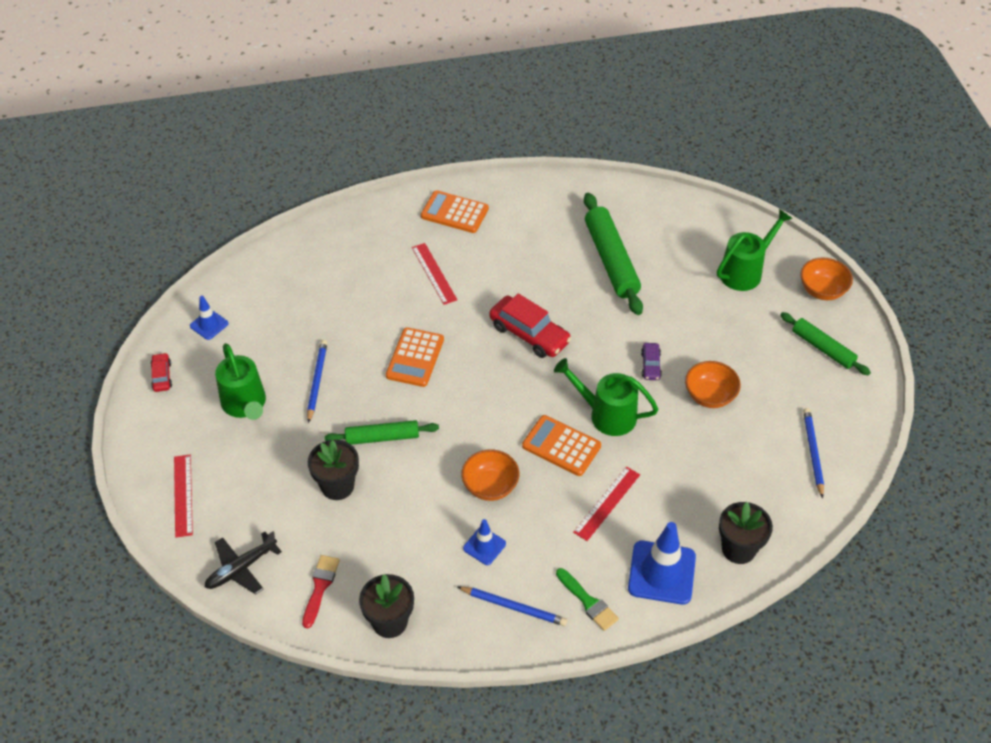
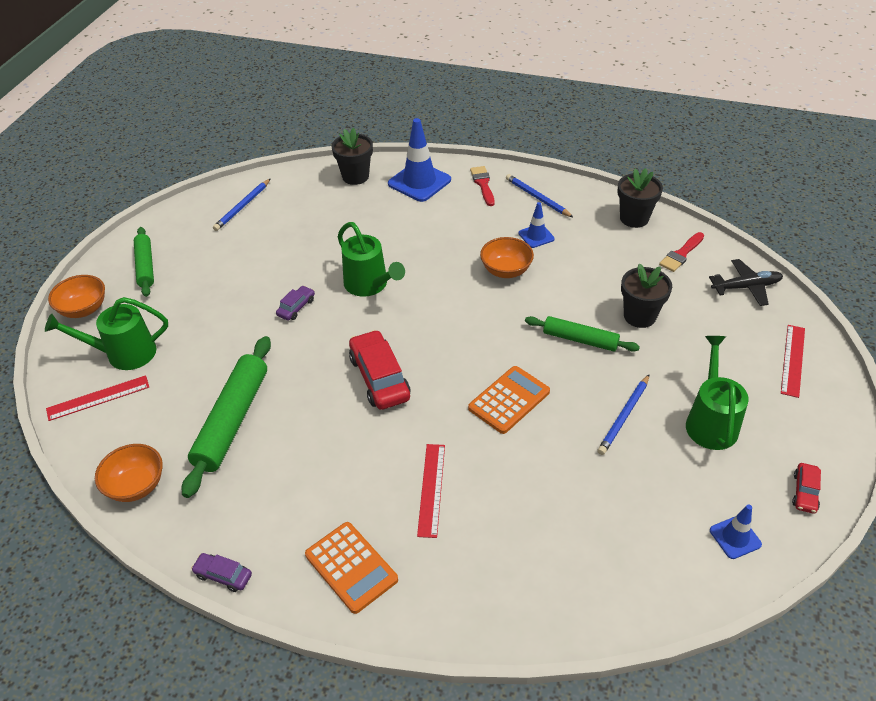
camera: 150 degrees left, 5 degrees down
orange calculator [522,415,601,476] -> none
green brush [556,568,619,631] -> red brush [470,166,495,206]
red ruler [573,466,640,541] -> red ruler moved to [46,375,149,421]
orange bowl [685,361,741,408] -> orange bowl moved to [95,444,163,502]
none -> purple car [191,553,252,592]

